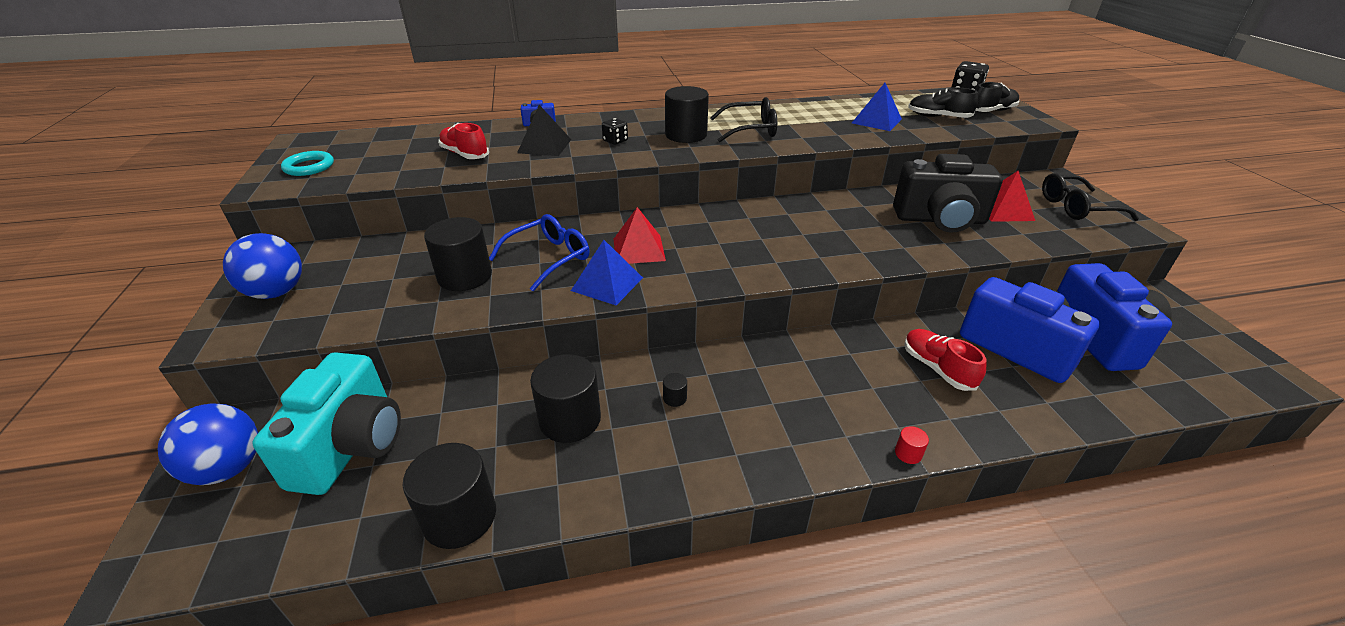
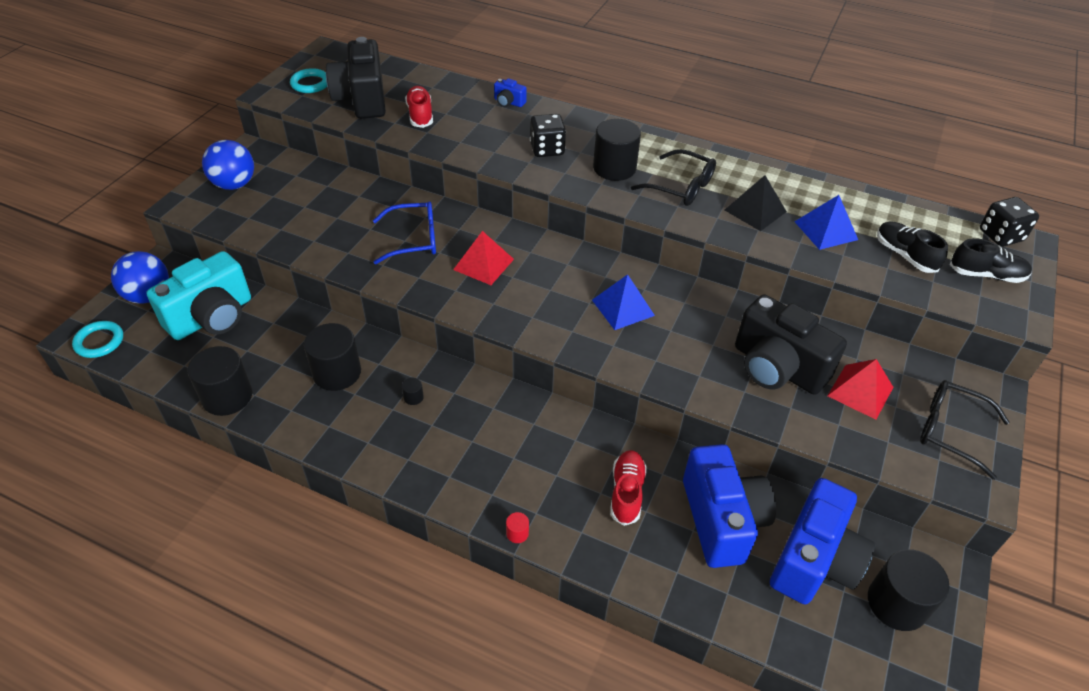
camera: 35 degrees right, 10 degrees up
black cylinder [424,217,492,291] -> black cylinder moved to [868,549,950,631]
black pyramid [517,105,572,156] -> black pyramid moved to [725,175,787,231]
blue pyramid [571,240,643,305] -> blue pyramid moved to [592,274,655,330]
black dice [602,118,628,145] -> black dice [530,114,566,157], size x1.62
none -> turquoise ring [72,321,123,358]
none -> black camera [326,37,386,119]

